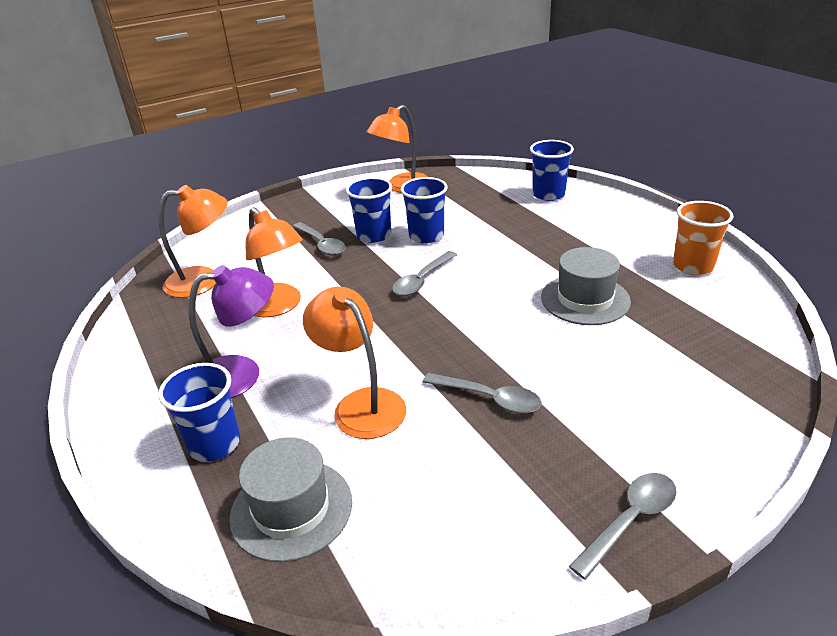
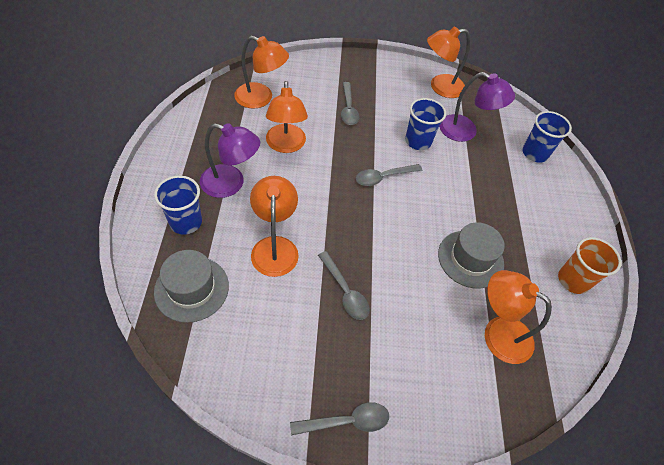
camera: 25 degrees right, 20 degrees up
blue cup [346,177,392,243] -> none
none -> purple lamp [440,72,515,142]
none -> orange lamp [485,270,552,364]

